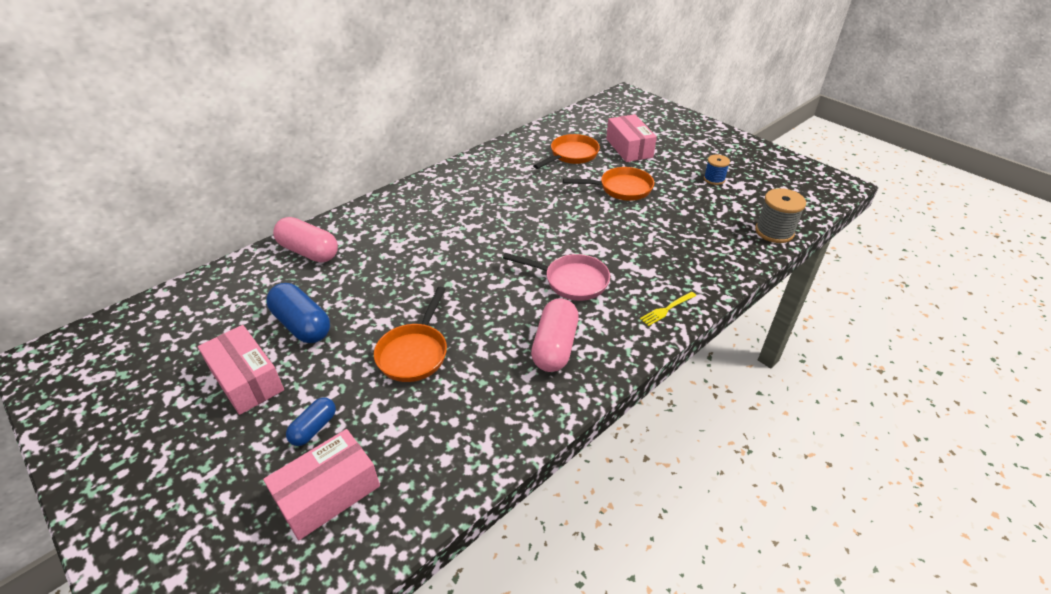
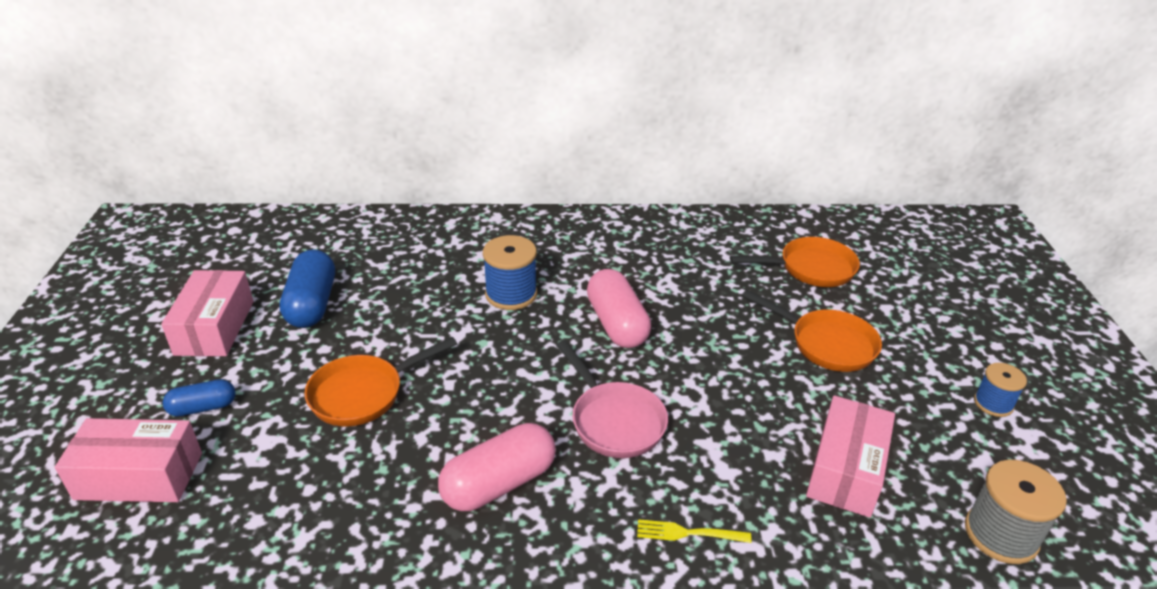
camera: 40 degrees right, 5 degrees down
pink capsule [273,217,338,263] -> pink capsule moved to [587,269,651,348]
pink box [606,114,657,162] -> pink box moved to [806,395,895,518]
none -> blue spool [483,235,537,310]

